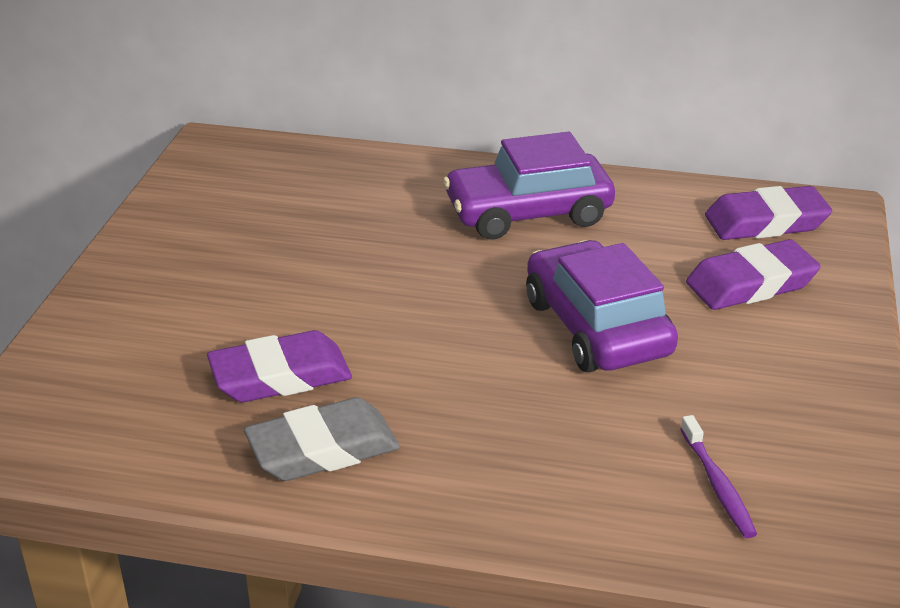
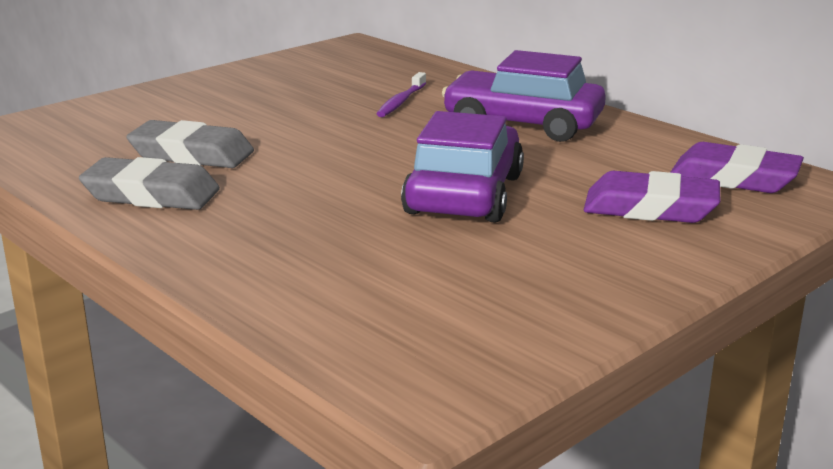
camera: 35 degrees right, 10 degrees down
purple eraser [207,330,352,402] -> grey eraser [126,120,254,168]
purple toothbrush [680,415,757,538] -> purple toothbrush moved to [376,72,426,117]

